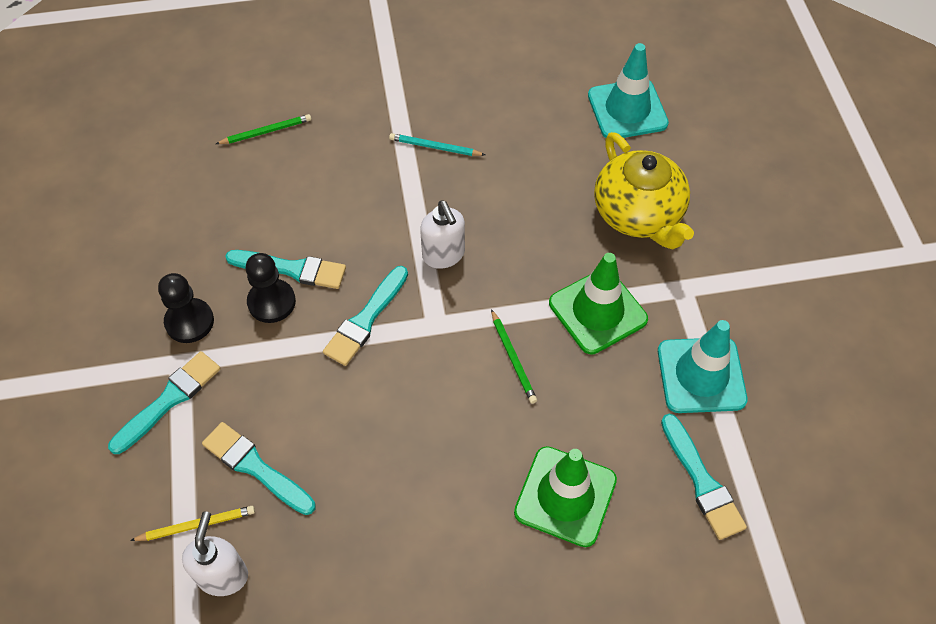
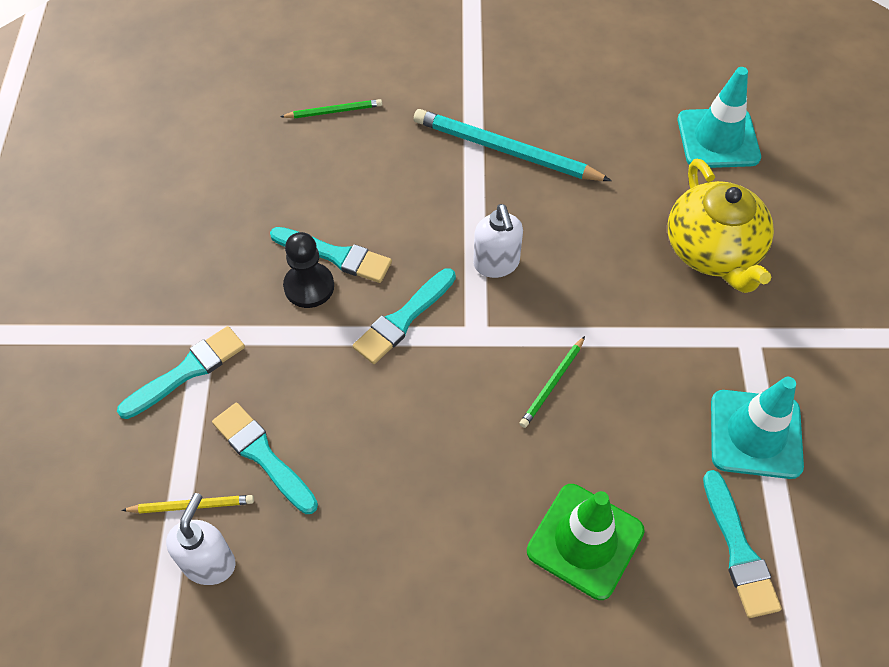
camera: 10 degrees right, 0 degrees up
black pawn [158,273,214,343] -> none
turquoise pencil [389,133,485,156] -> turquoise pencil [414,109,612,181], size x2.00
green pencil [491,309,537,404] -> green pencil turned 45 degrees clockwise [520,336,585,428]
green traffic cone [549,253,648,354] -> none

